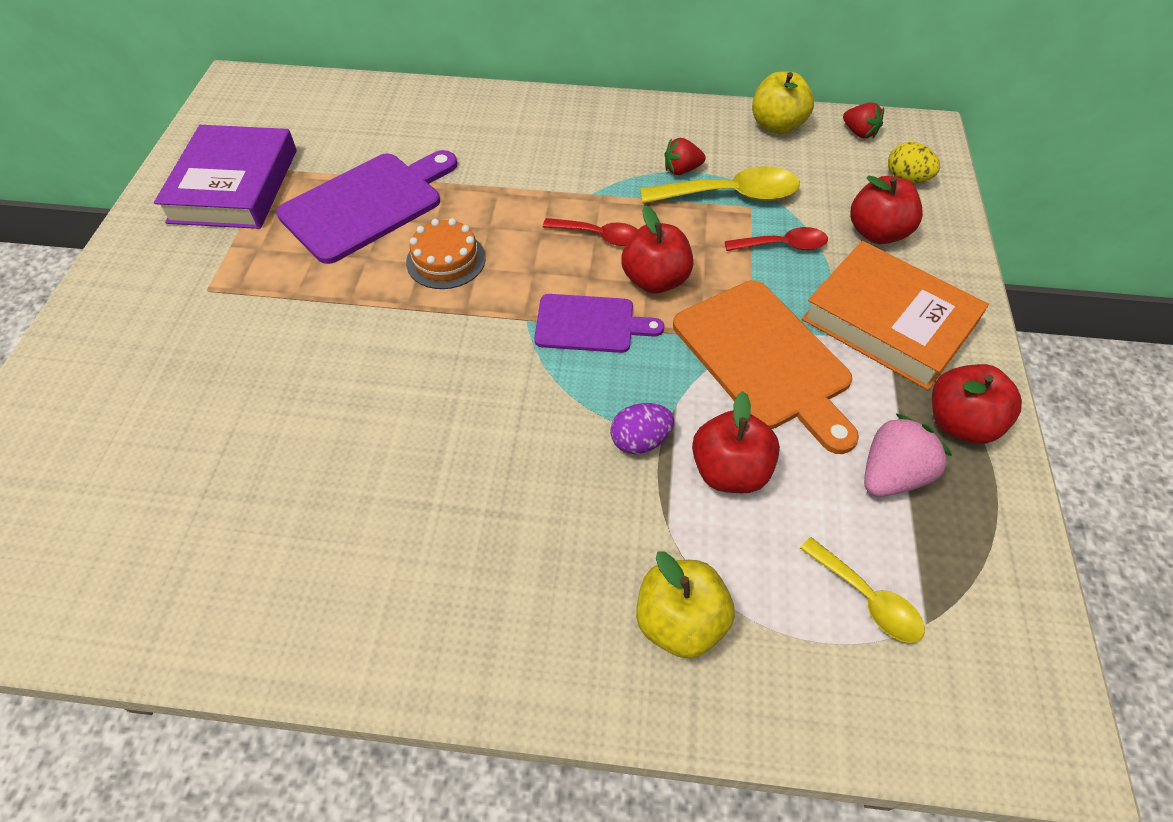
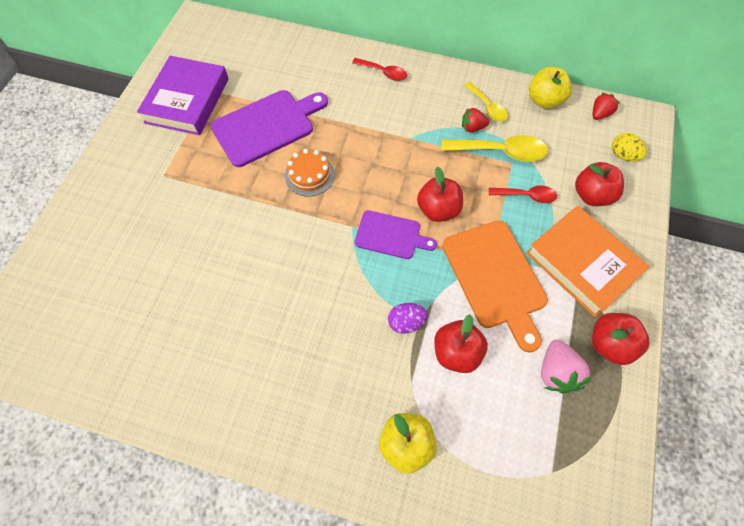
camera: 10 degrees right, 10 degrees up
red spoon [543,218,638,246] -> red spoon moved to [352,58,407,81]
yellow spoon [800,537,925,643] -> yellow spoon moved to [464,82,508,122]
red strawberry [843,102,884,139] -> red strawberry turned 105 degrees counterclockwise [593,93,620,120]
pink strawberry [864,414,952,497] -> pink strawberry turned 120 degrees clockwise [541,340,593,394]

